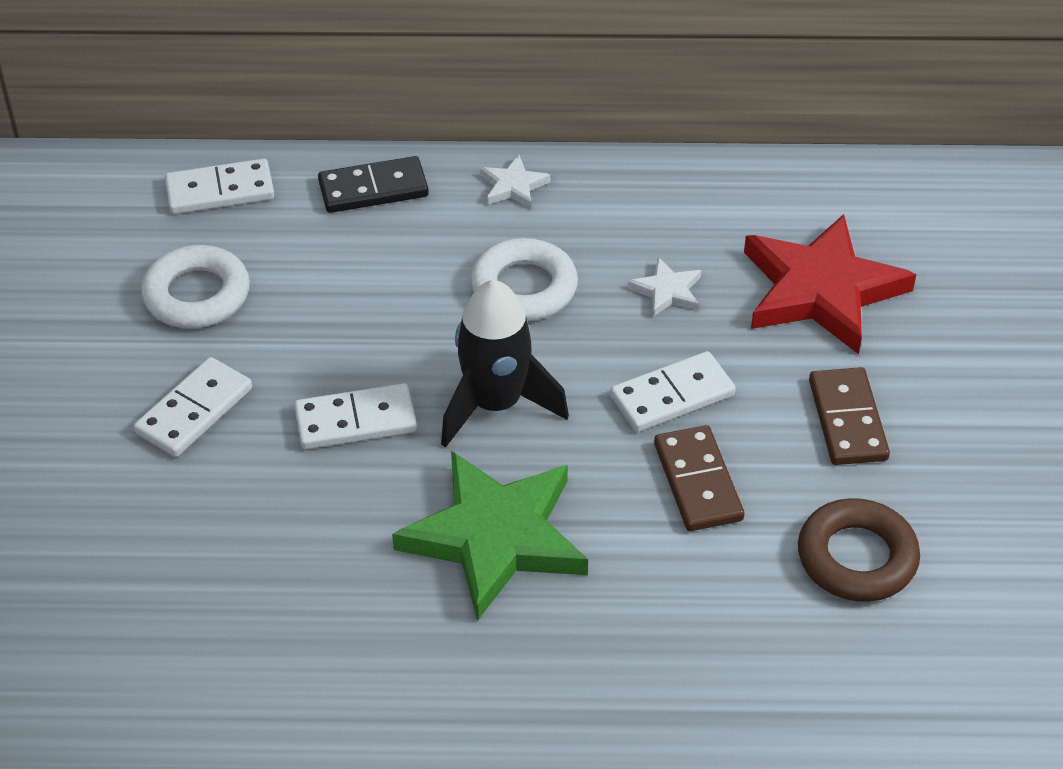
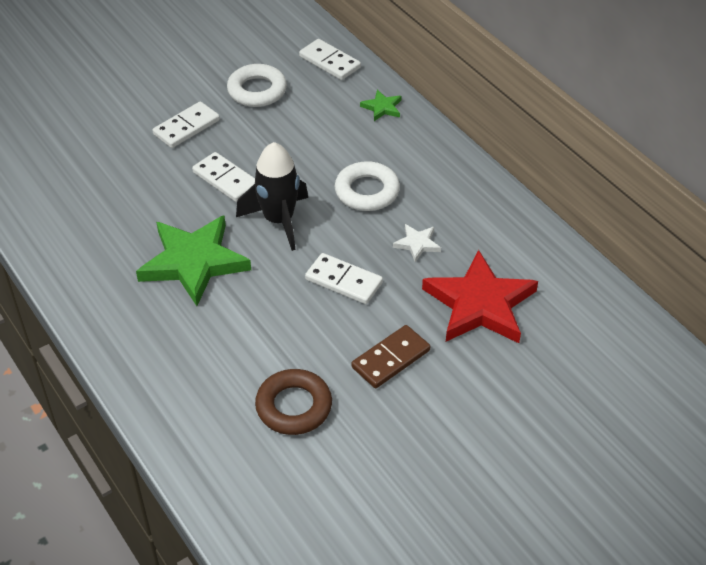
camera: 55 degrees right, 0 degrees up
white domino [134,357,252,457] -> white domino turned 45 degrees counterclockwise [152,101,220,148]
black domino [318,156,429,213] -> green star [360,90,402,121]
white star [480,155,551,209] -> none
brown domino [654,425,744,531] -> none

